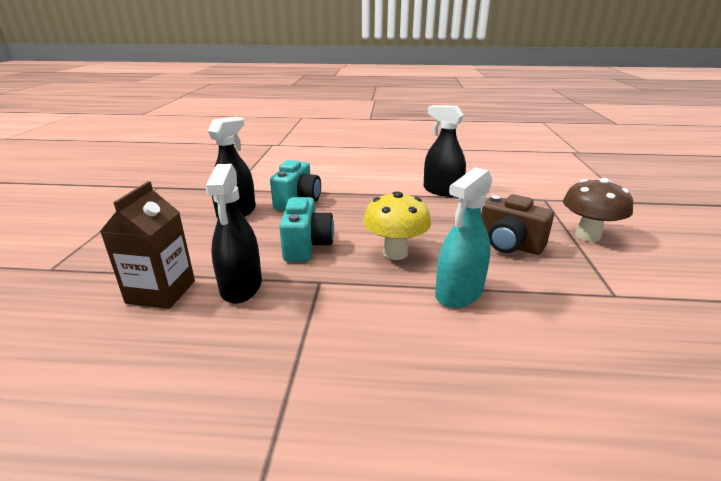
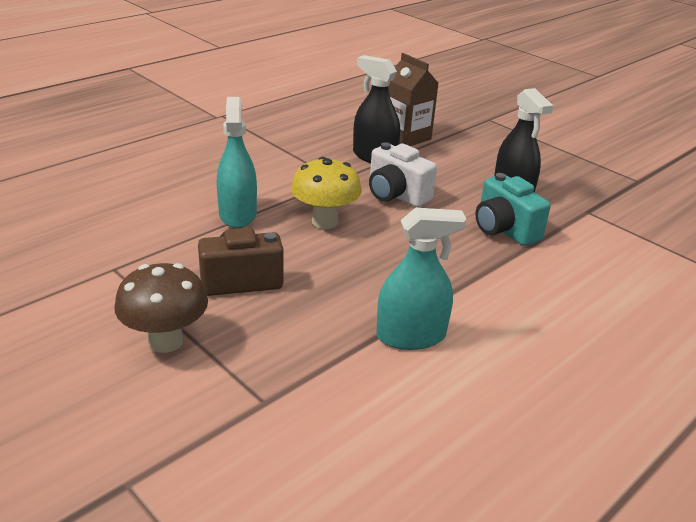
camera: 130 degrees right, 5 degrees up
turquoise camera [279,197,334,262] -> white camera [369,142,437,207]
black spray bottle [424,105,466,197] -> turquoise spray bottle [376,208,467,350]

